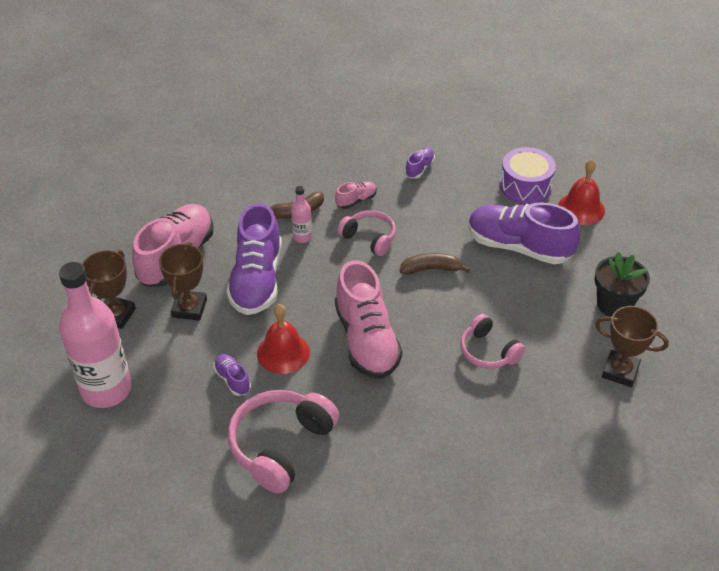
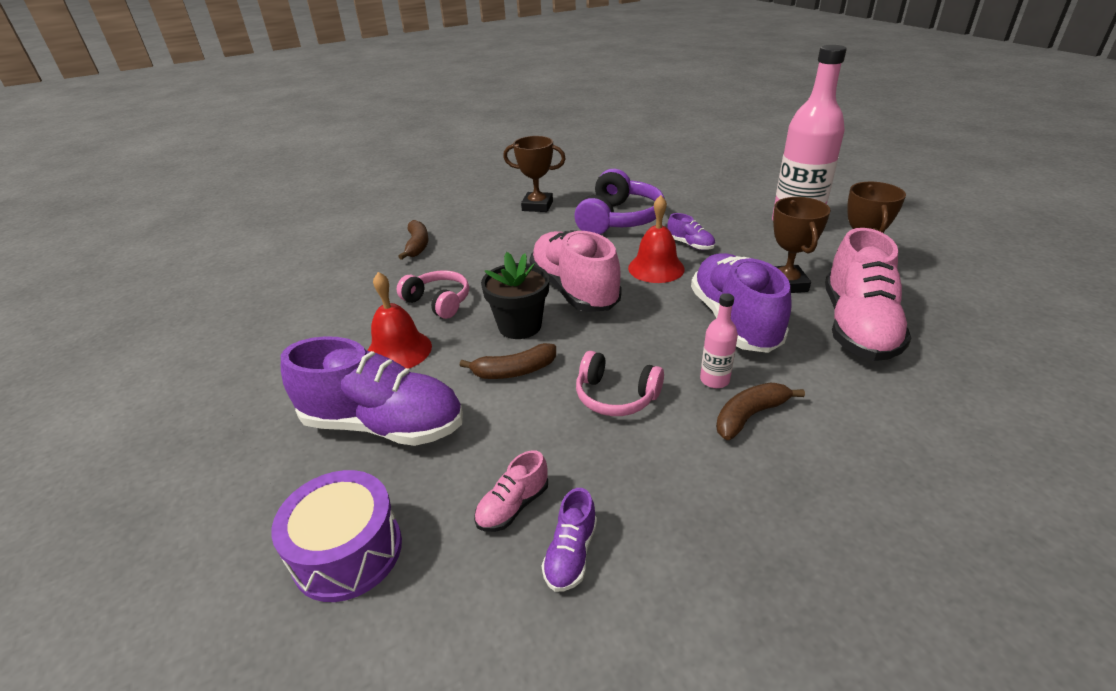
camera: 170 degrees right, 10 degrees down
pink headphones [228,390,340,494] -> purple headphones [574,169,665,235]
pink shoe [335,181,377,209] -> pink shoe moved to [474,450,548,532]
red bell [558,159,605,225] -> red bell moved to [367,272,432,369]
black flower pot [594,252,650,317] -> black flower pot moved to [481,252,549,339]
brown trophy [595,306,669,387] -> brown trophy moved to [503,136,566,212]
none -> brown banana [398,220,429,260]

